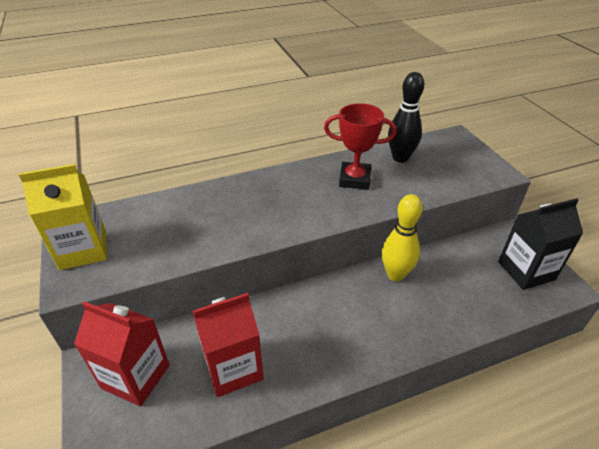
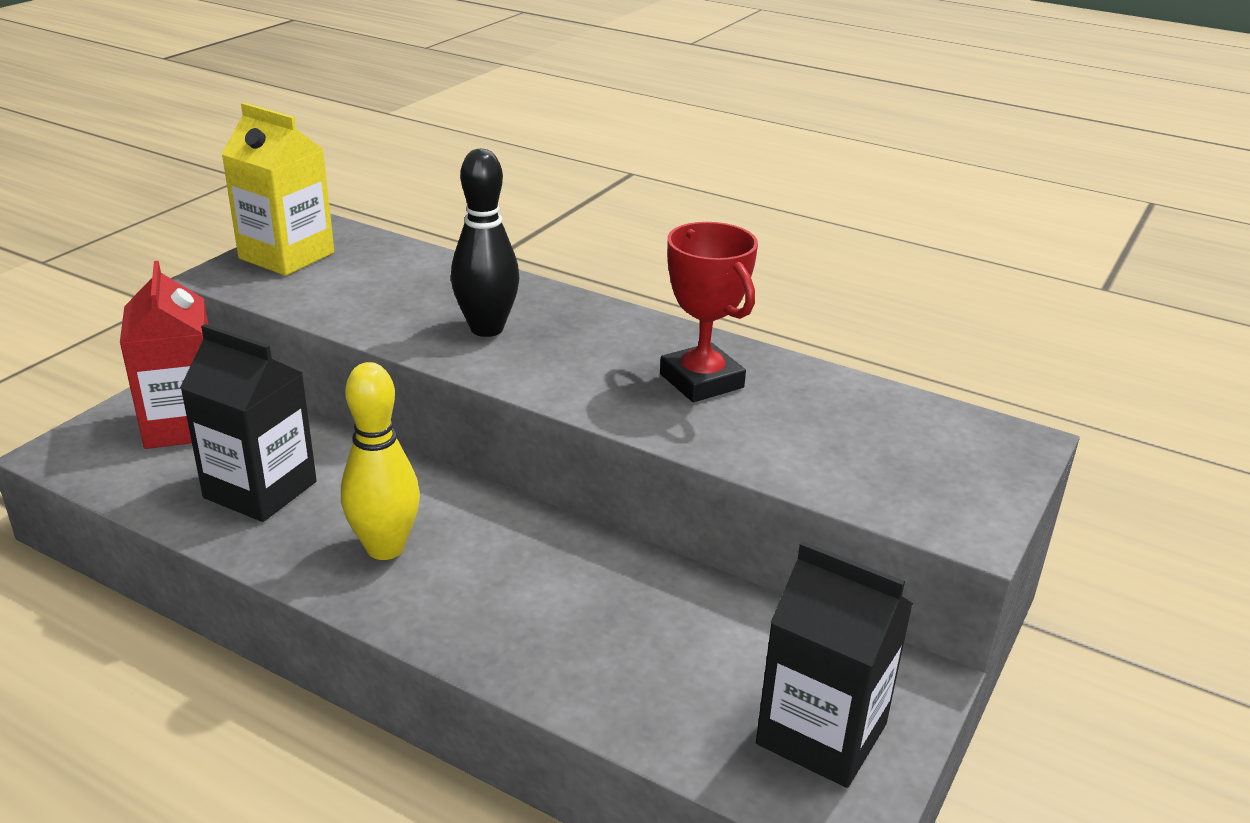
camera: 50 degrees right, 10 degrees down
red carton [192,293,264,397] -> black carton [180,324,317,522]
yellow bowling pin [382,194,423,281] -> yellow bowling pin moved to [341,362,420,560]
black bowling pin [388,72,424,163] -> black bowling pin moved to [451,149,519,337]

